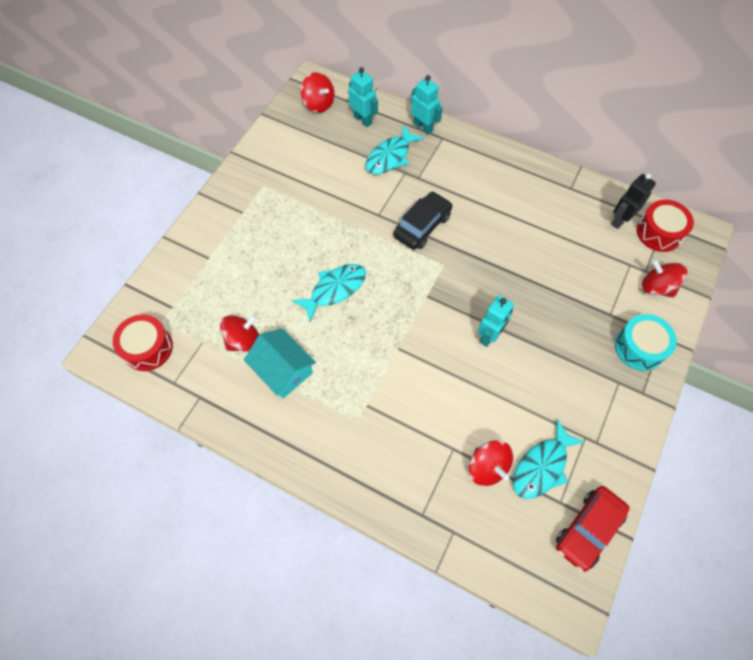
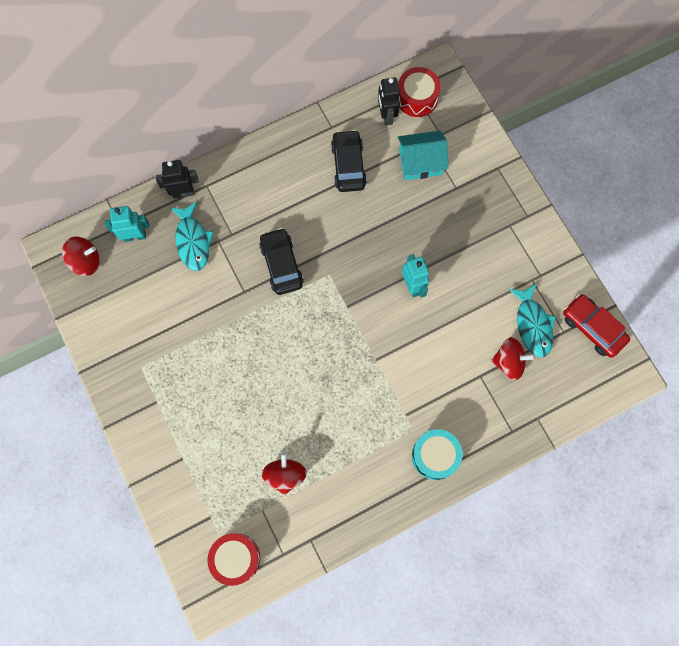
camera: 55 degrees left, 10 degrees up
turquoise house [244,328,316,399] -> turquoise house moved to [397,131,449,180]
turquoise fish [292,264,366,322] -> none
turquoise robot [411,75,443,135] -> black robot [156,160,199,198]
red car [556,486,630,572] -> red car turned 150 degrees clockwise [563,294,630,358]
turquoise drum [615,314,677,371] -> turquoise drum moved to [412,429,463,480]
red spinning top [642,259,687,298] -> none
none -> black car [331,130,367,192]

